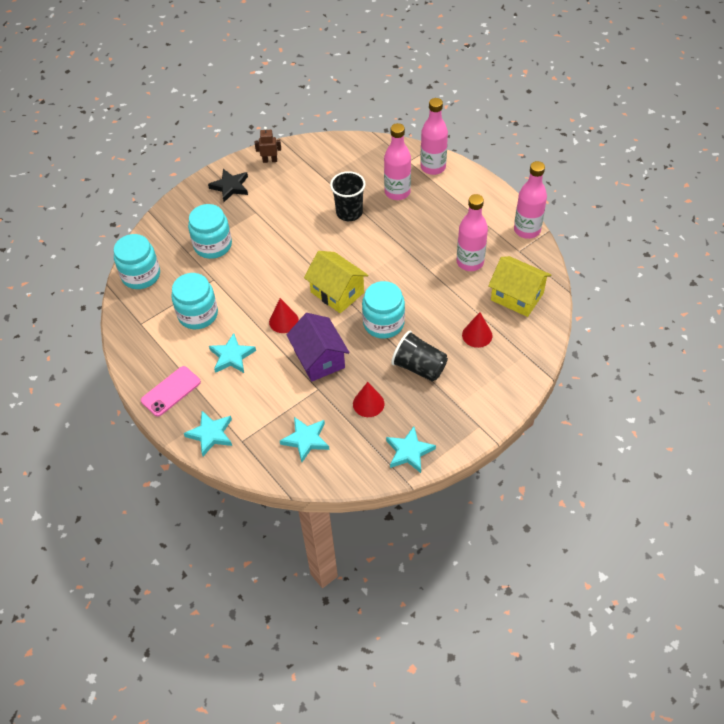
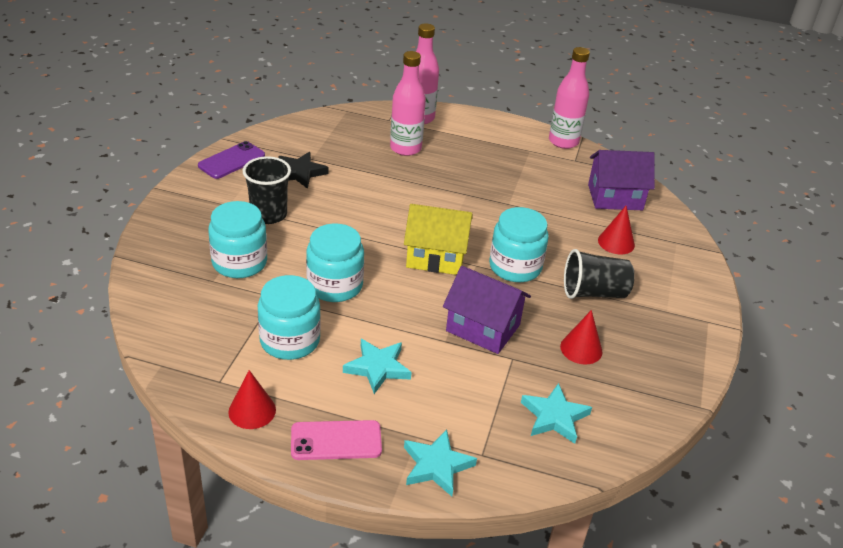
camera: 40 degrees left, 15 degrees down
turquoise jar [114,234,160,289] -> turquoise jar moved to [306,223,364,302]
pink phone [141,366,201,417] -> pink phone turned 75 degrees clockwise [291,420,382,460]
black star [208,169,248,202] -> black star moved to [278,152,329,189]
brown robot [255,127,281,163] -> purple phone [198,141,265,179]
red cone [269,298,299,333] -> red cone moved to [228,370,276,429]
black cup [330,171,366,221] -> black cup moved to [243,156,291,224]
turquoise star [386,427,436,473] -> none
pink bottle [457,194,488,271] -> none
yellow house [488,256,551,317] -> purple house [588,150,655,210]

